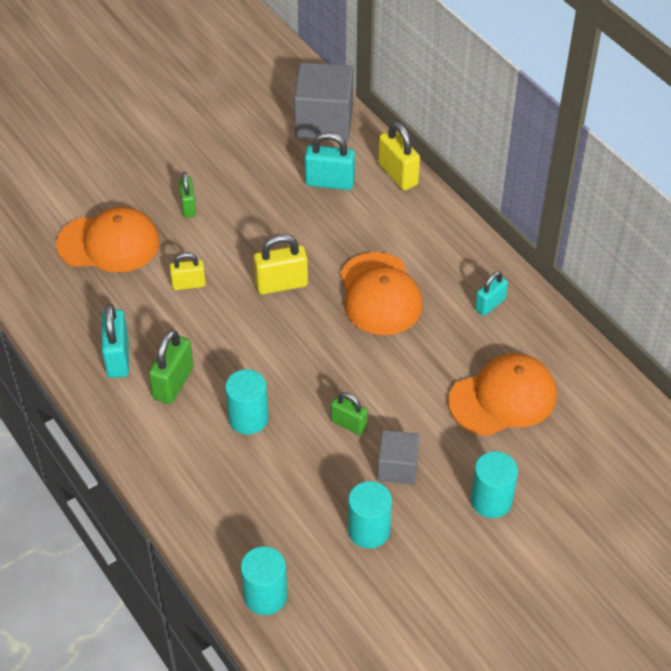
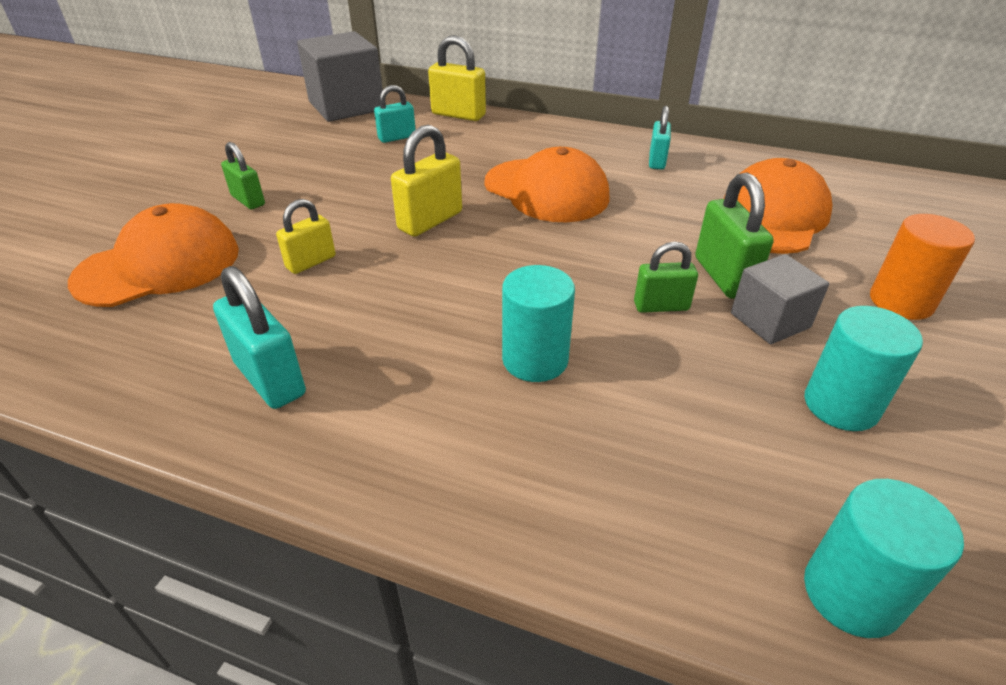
camera: 35 degrees left, 10 degrees down
green padlock [149,330,194,404] -> green padlock moved to [695,173,774,299]
turquoise padlock [305,132,355,190] -> turquoise padlock [374,85,416,143], size x0.65
turquoise cylinder [471,451,518,518] -> orange cylinder [870,214,975,320]

